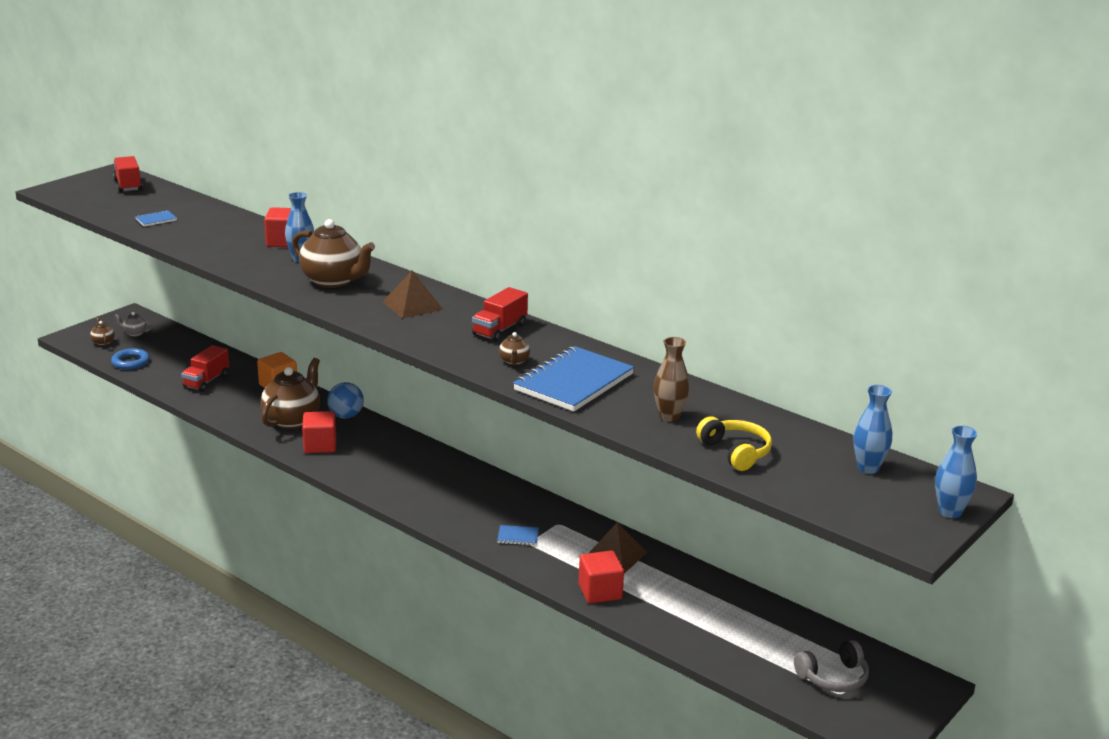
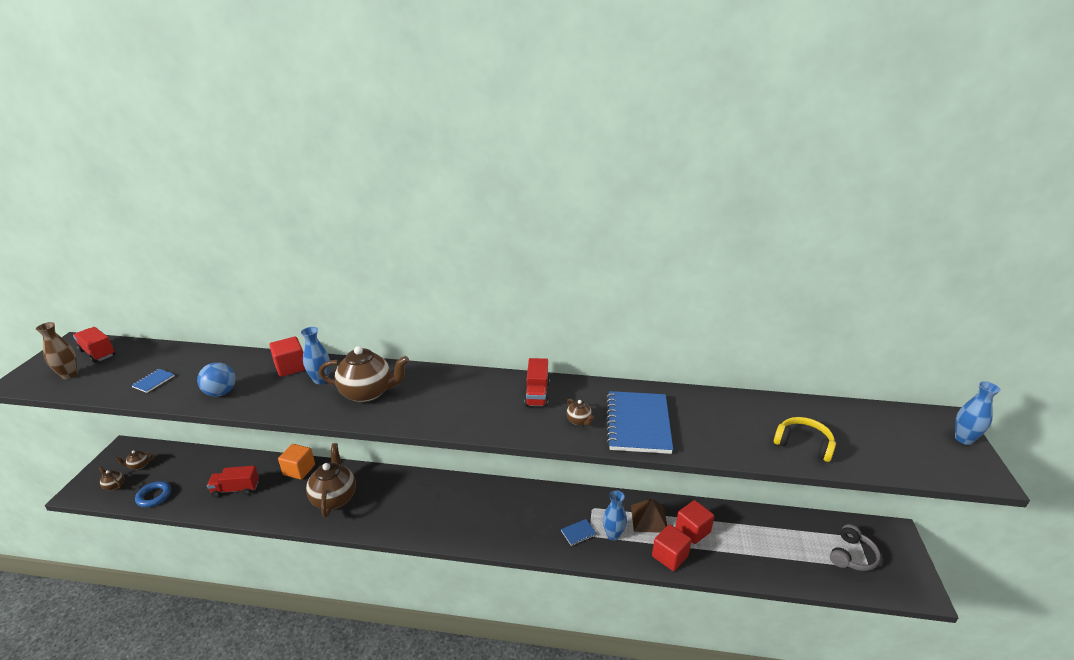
camera: 30 degrees left, 5 degrees up
grey teapot [114,312,152,337] -> brown teapot [115,450,155,470]
red truck [181,345,229,392] -> red truck turned 90 degrees clockwise [207,466,259,497]
red cube [302,411,336,453] -> red cube moved to [675,500,714,544]
blue ball [327,382,364,419] -> blue ball moved to [197,362,236,397]
brown pyramid [383,271,443,319] -> none
brown vase [654,337,690,422] -> brown vase moved to [36,322,78,379]
blue vase [853,385,892,474] -> blue vase moved to [603,490,627,541]

